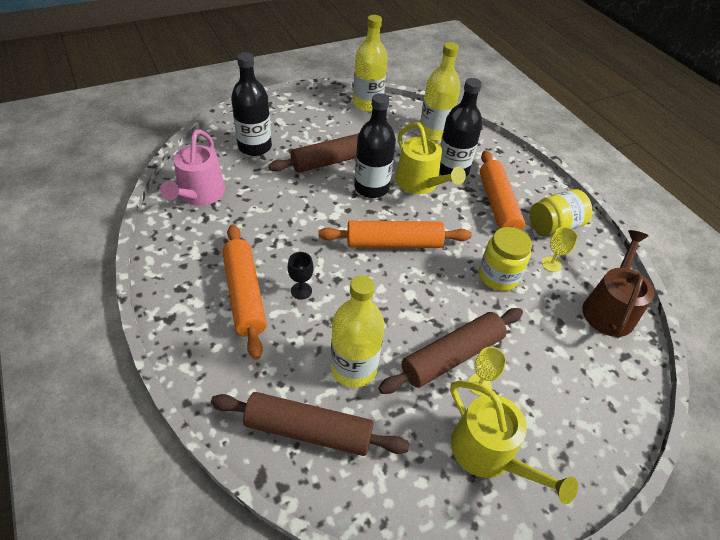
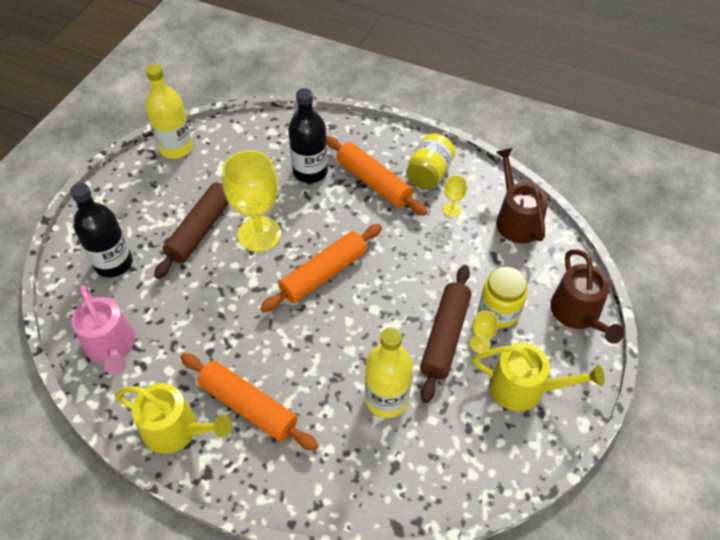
camera: 35 degrees left, 5 degrees up
brown rolling pin [211,392,410,456] -> none
black goblet [288,252,314,300] -> none
black bottle [354,93,396,198] -> yellow goblet [222,150,281,252]
yellow watering can [395,122,466,194] -> yellow watering can moved to [115,383,232,454]
yellow bottle [419,42,461,141] -> none
yellow jar [479,227,532,291] -> yellow jar moved to [479,267,527,328]
none -> brown watering can [550,249,625,344]

